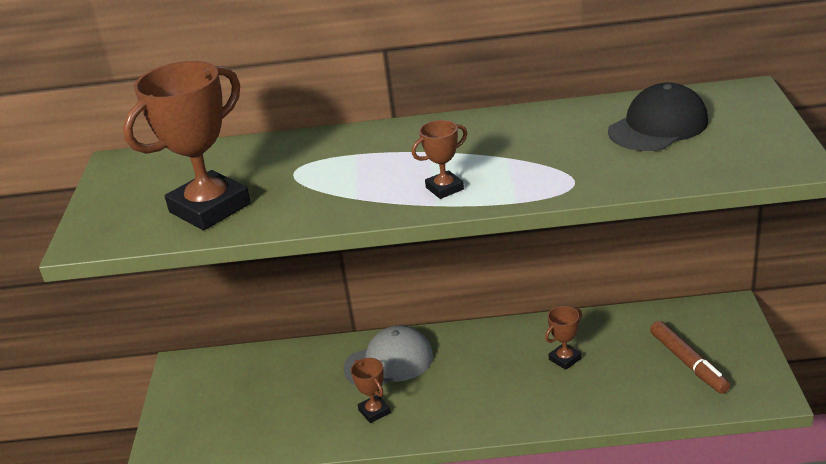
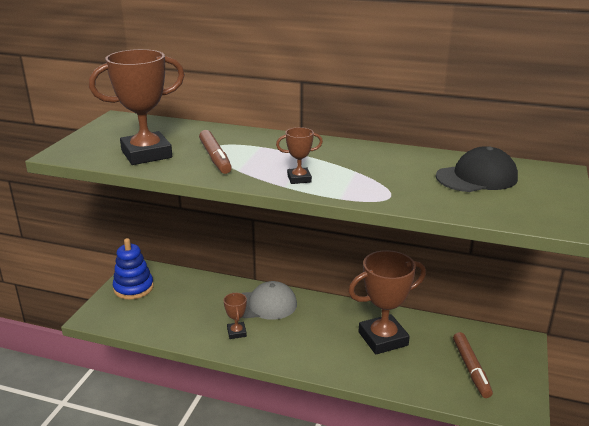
camera: 15 degrees right, 5 degrees down
brown trophy [545,306,582,370] -> brown trophy [348,250,426,354], size x2.14
none -> blue stacking toy [113,238,154,299]
none -> brown marker [199,130,232,174]

